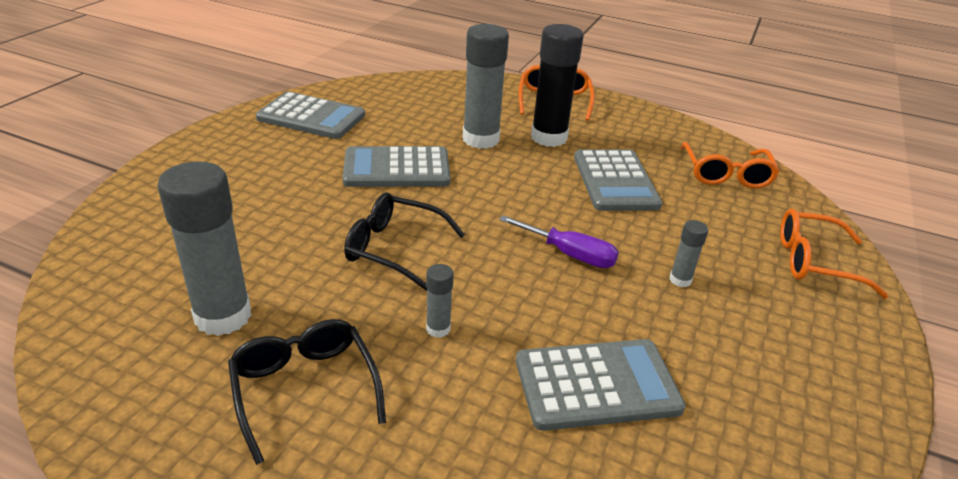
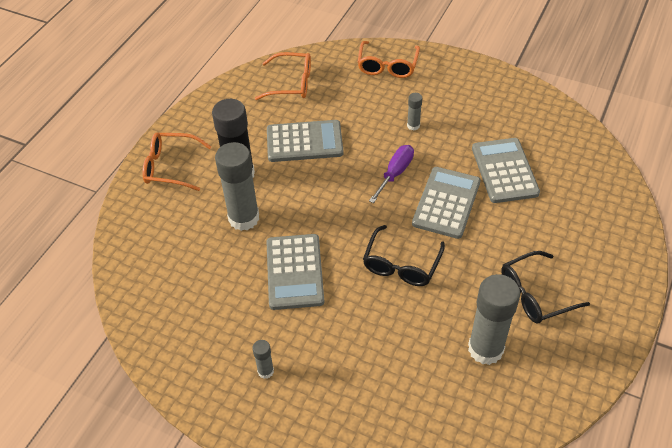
camera: 85 degrees left, 15 degrees up
grey calculator [256,92,365,139] -> grey calculator moved to [412,167,481,239]
grey glue stick [426,264,454,338] -> grey glue stick moved to [252,340,274,379]

